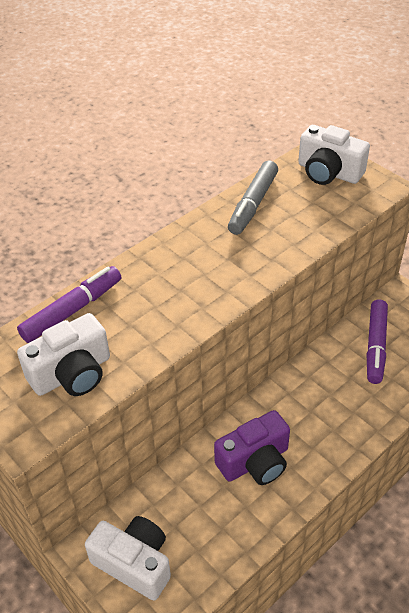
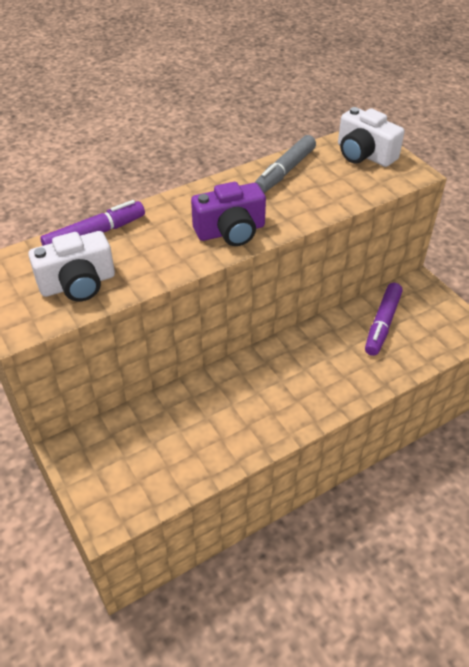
camera: 10 degrees right, 0 degrees up
white camera [85,516,171,601] -> none
purple camera [214,410,290,485] -> purple camera moved to [191,182,266,246]

